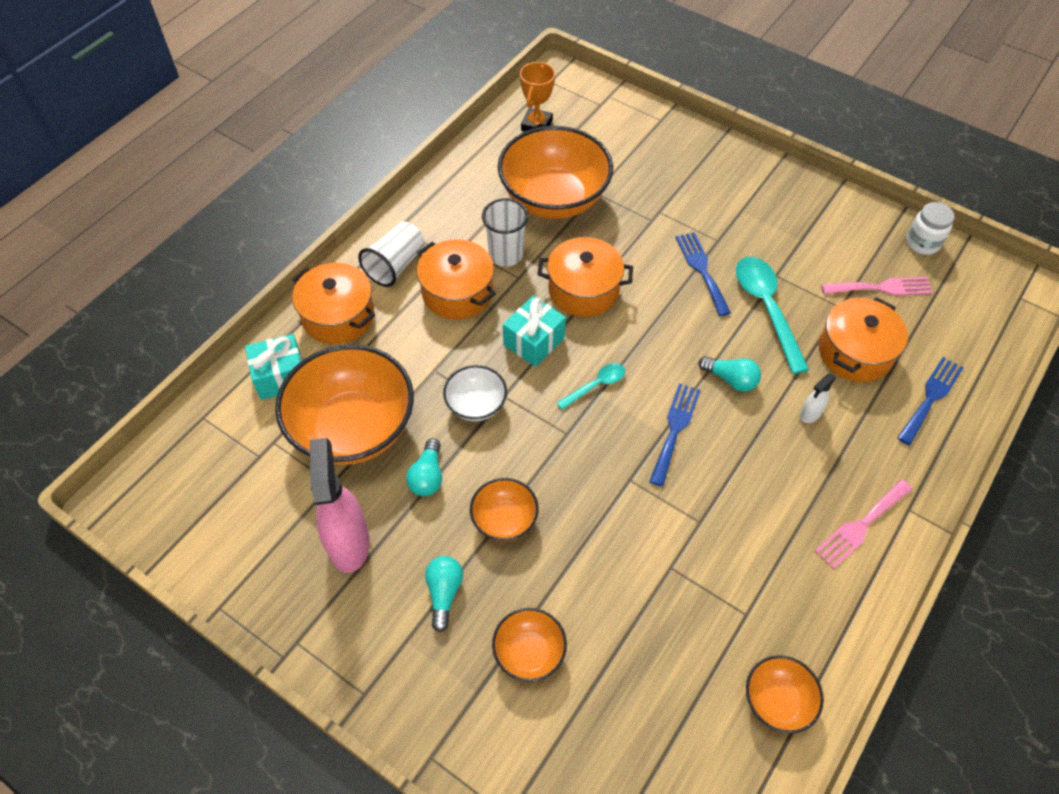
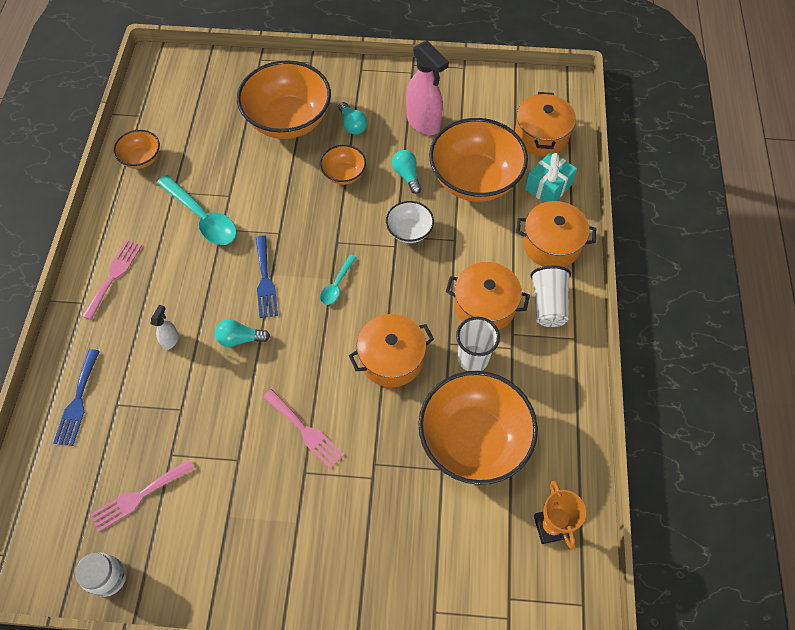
camera: 150 degrees right, 5 degrees up
orange bowl [492,608,567,682] -> orange bowl [237,60,331,139], size x2.07
turquoise gift [503,296,566,367] -> none
blue fork [675,232,731,316] -> pink fork [263,389,344,469]
turquoise spoon [736,257,809,374] -> turquoise spoon moved to [157,175,237,245]
orange pot [819,297,908,382] -> orange pot moved to [515,92,576,156]

